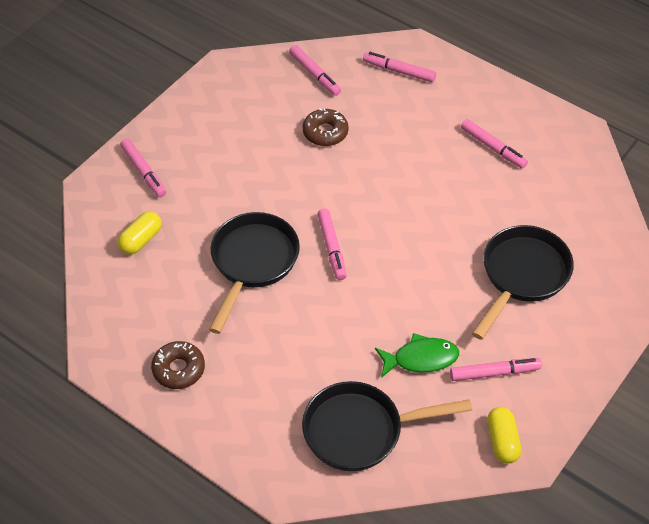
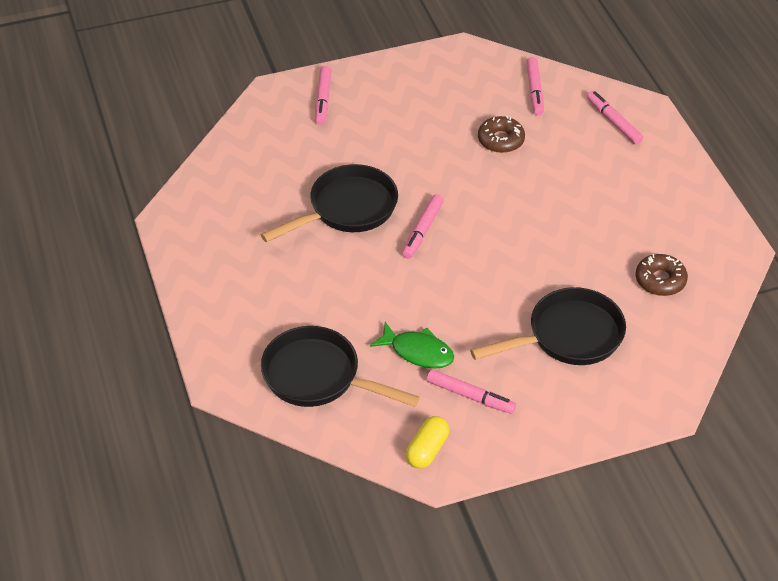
camera: 35 degrees right, 5 degrees down
yellow capsule [118,211,162,254] -> none
brown donut [151,341,205,389] -> brown donut moved to [636,254,688,296]
pink marker [461,119,528,169] -> none

